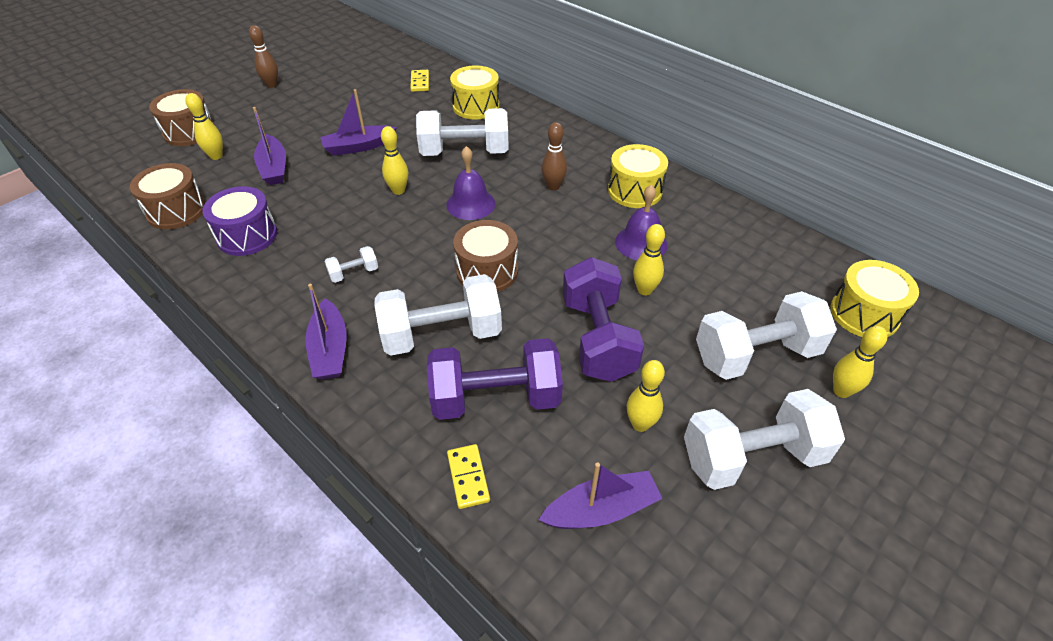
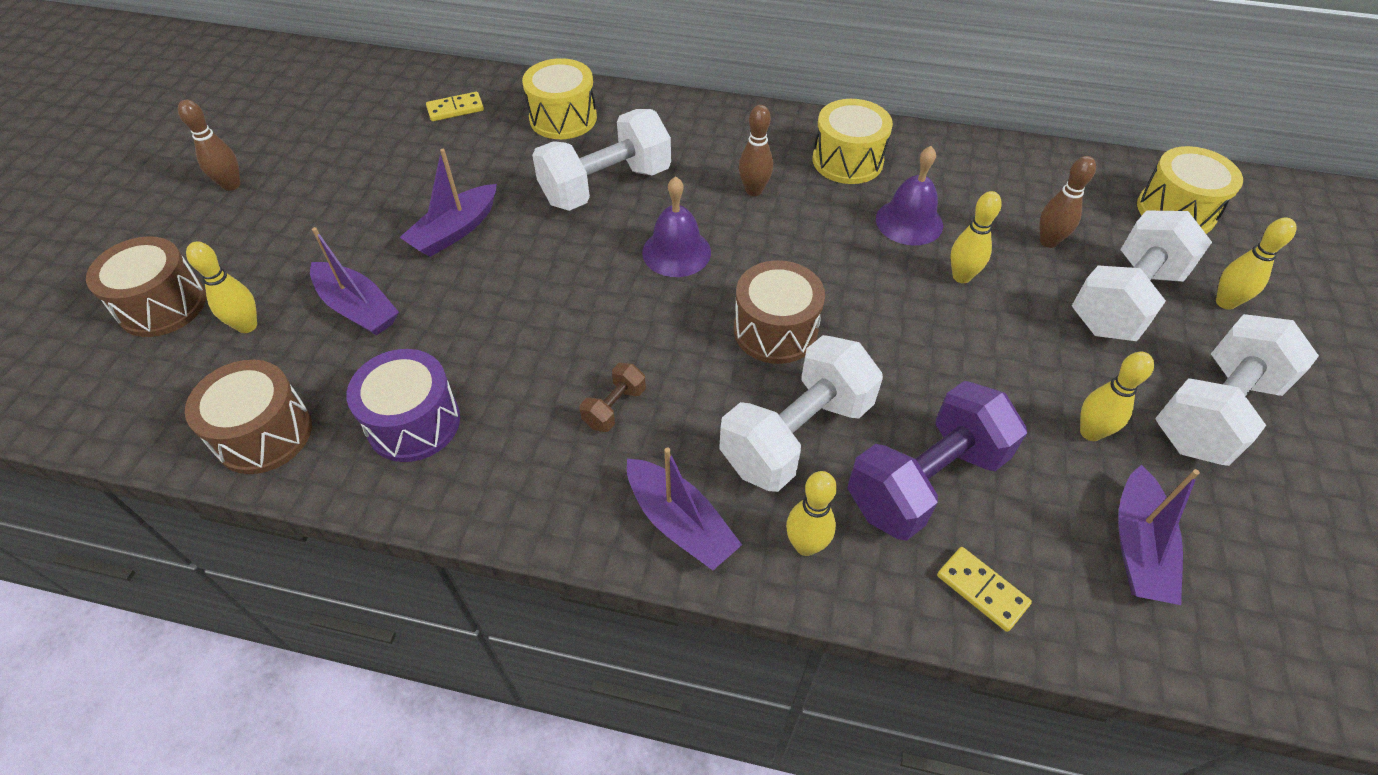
camera: 30 degrees left, 5 degrees up
white dumbbell [324,246,378,283] -> brown dumbbell [580,363,646,432]
yellow bowling pin [381,126,408,195] -> yellow bowling pin moved to [786,471,837,556]
yellow domino [410,70,429,92] -> yellow domino turned 75 degrees counterclockwise [426,92,484,121]
purple boat [539,462,663,529] -> purple boat turned 150 degrees clockwise [1118,464,1200,605]
purple dumbbell [563,257,644,382] -> none
none -> brown bowling pin [1039,156,1096,248]

